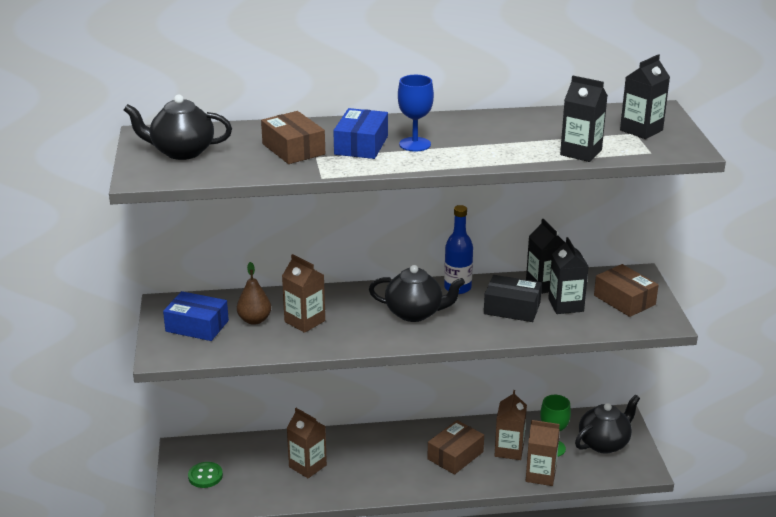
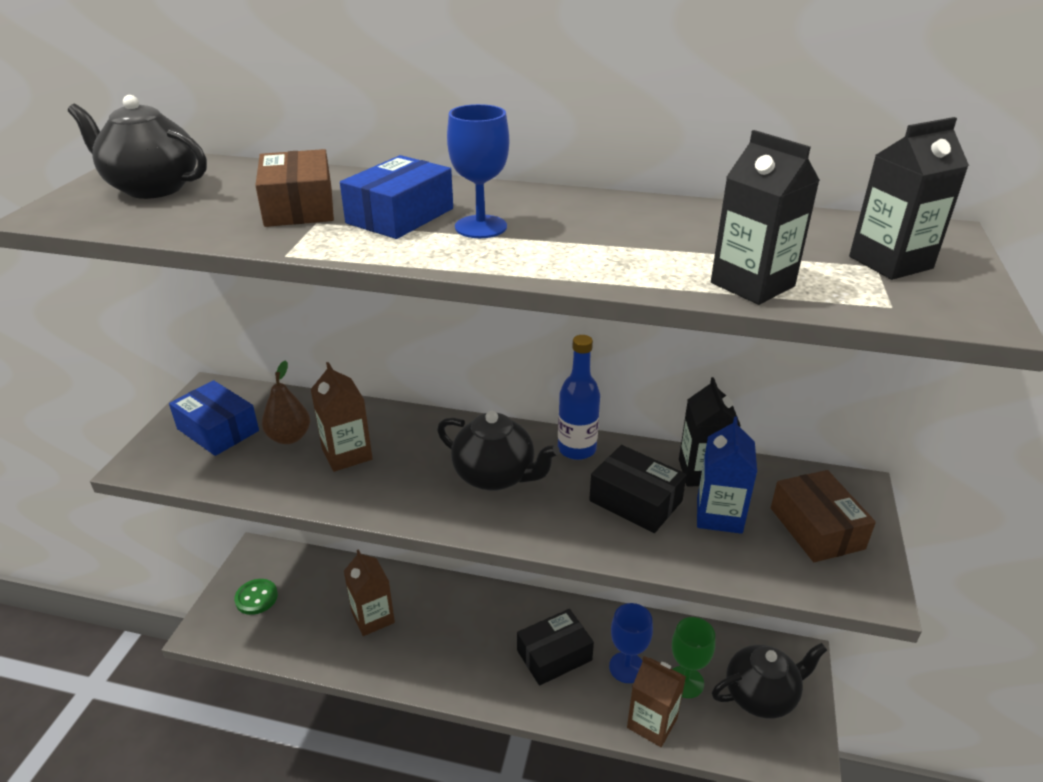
camera: 20 degrees right, 5 degrees up
brown box [427,420,484,475] -> black box [517,609,594,686]
brown carton [494,390,527,460] -> blue goblet [609,603,653,683]
black carton [548,237,589,314] -> blue carton [697,416,757,534]

